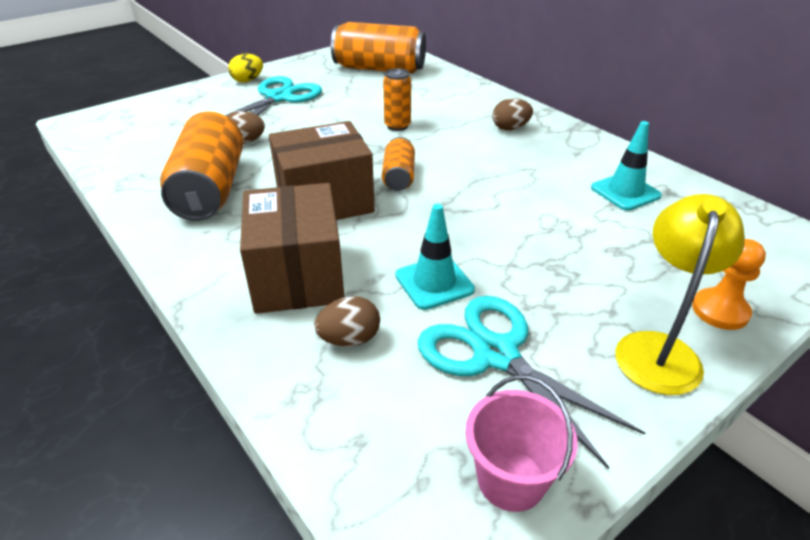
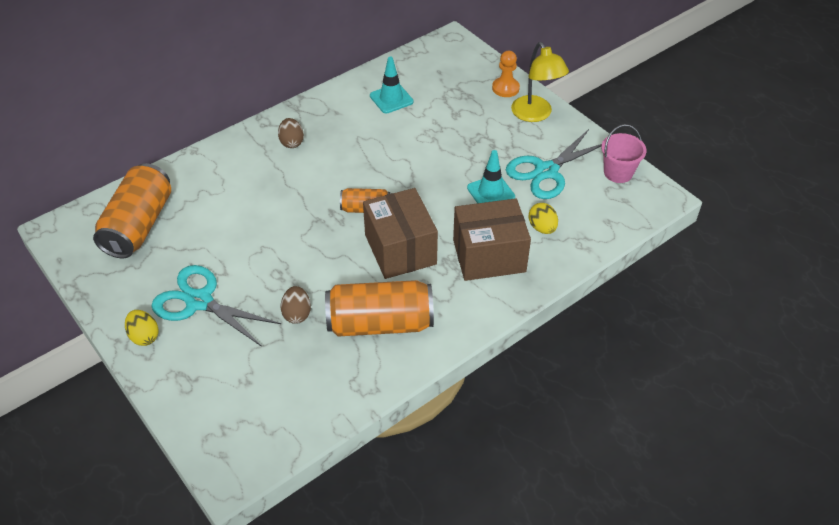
camera: 90 degrees left, 10 degrees up
brown egg [314,296,380,346] -> yellow egg [529,203,558,234]
orange can [383,68,411,131] -> none
yellow lamp [615,194,745,395] -> yellow lamp turned 135 degrees counterclockwise [511,42,569,122]

